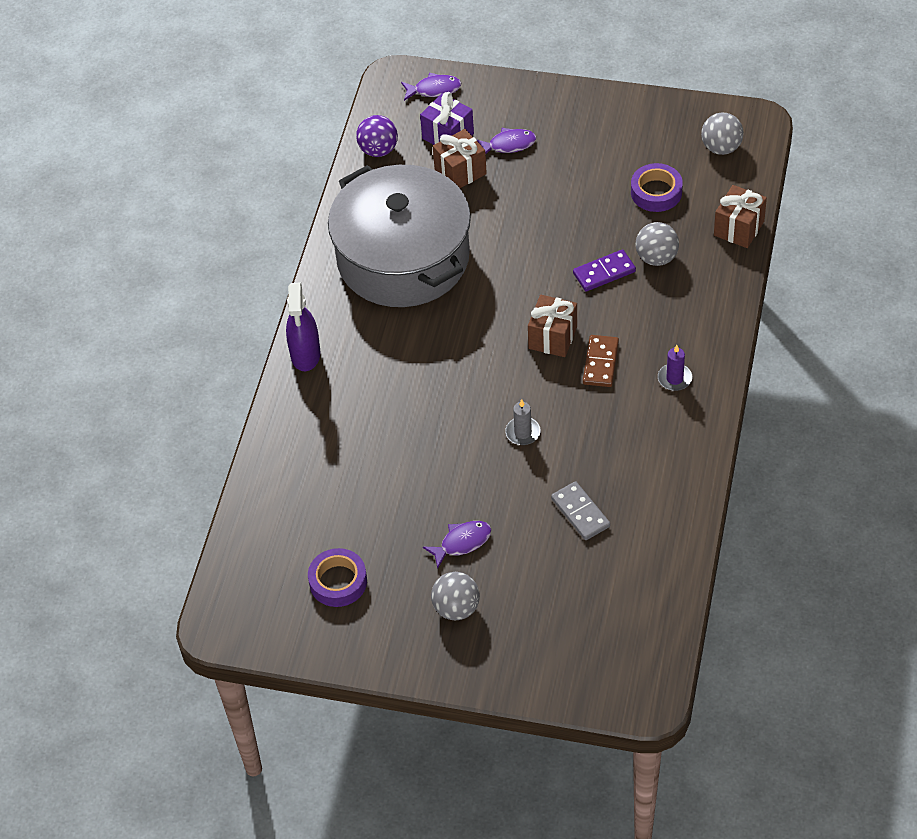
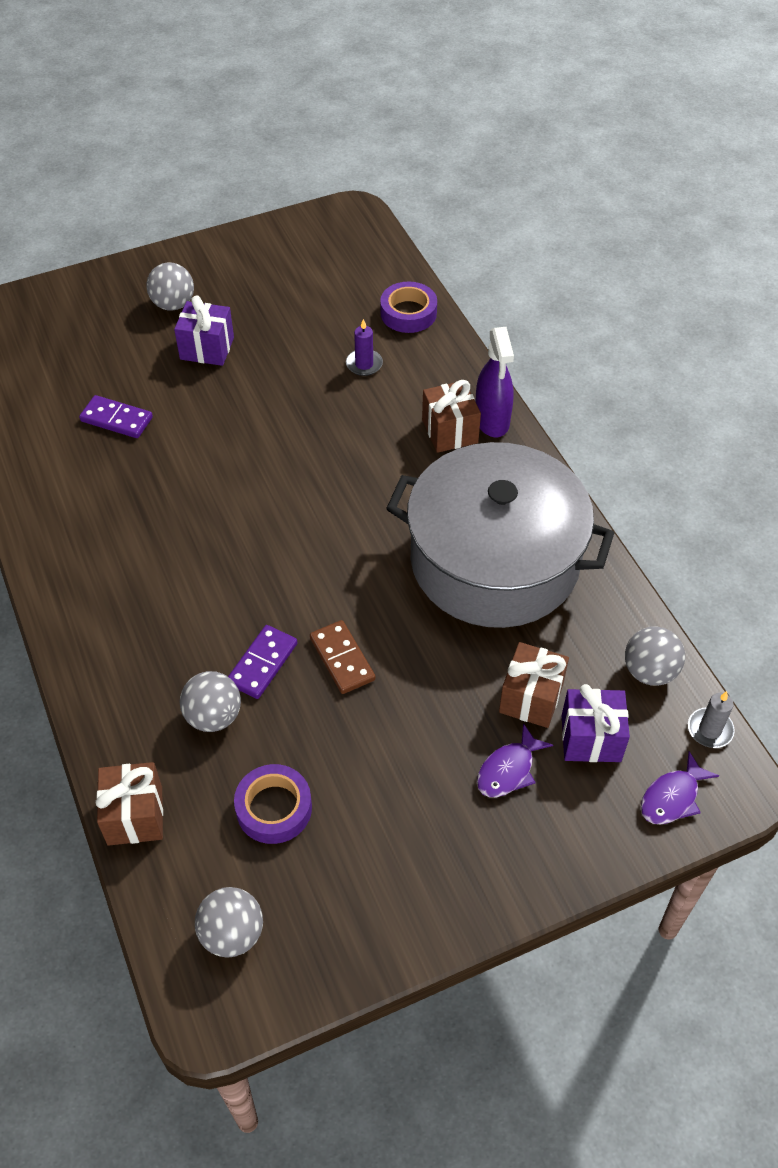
camera: 140 degrees right, 0 degrees up
purple spray bottle [286,282,320,371] -> purple spray bottle turned 150 degrees counterclockwise [476,327,514,437]
purple tape [308,548,367,607] -> purple tape moved to [380,282,437,333]
purple ball [356,115,398,157] -> grey ball [625,627,685,686]
purple fish [423,521,492,568] -> purple gift [174,295,234,366]
grey candle [505,399,541,445] -> grey candle moved to [688,691,735,748]
brown gift [528,295,577,357] -> brown gift moved to [422,380,481,453]
grey domino [551,481,610,540] -> purple domino [79,395,153,438]
brown domino [583,335,619,387] -> brown domino moved to [310,620,375,694]
purple candle [658,345,692,391] -> purple candle moved to [346,319,383,376]

